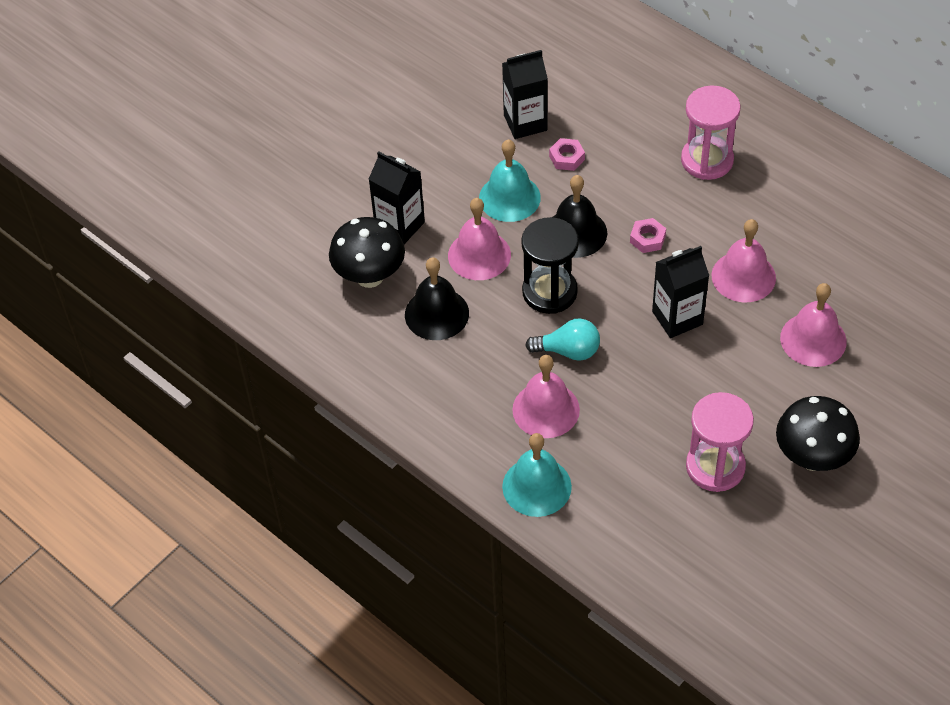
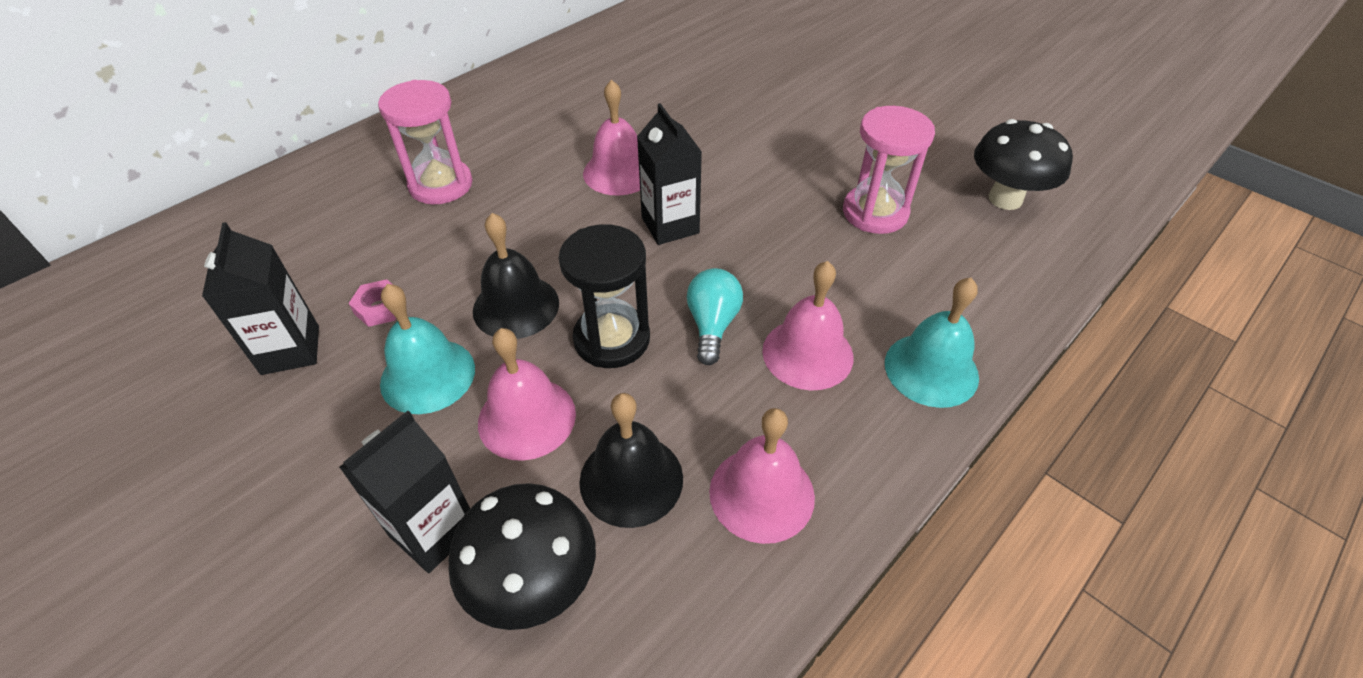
camera: 90 degrees left, 5 degrees down
pink nut [630,218,666,253] -> none
black mushroom [776,396,860,471] -> black mushroom moved to [974,119,1073,210]
pink bell [780,283,847,367] -> pink bell moved to [709,408,815,544]

